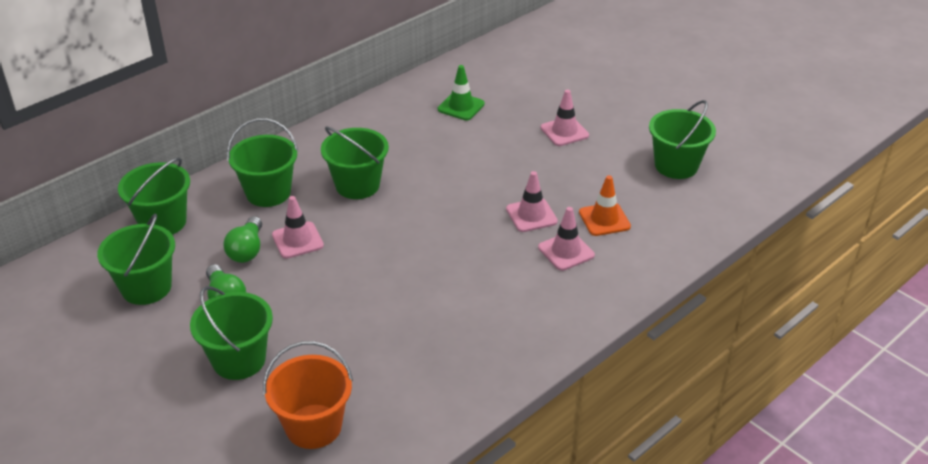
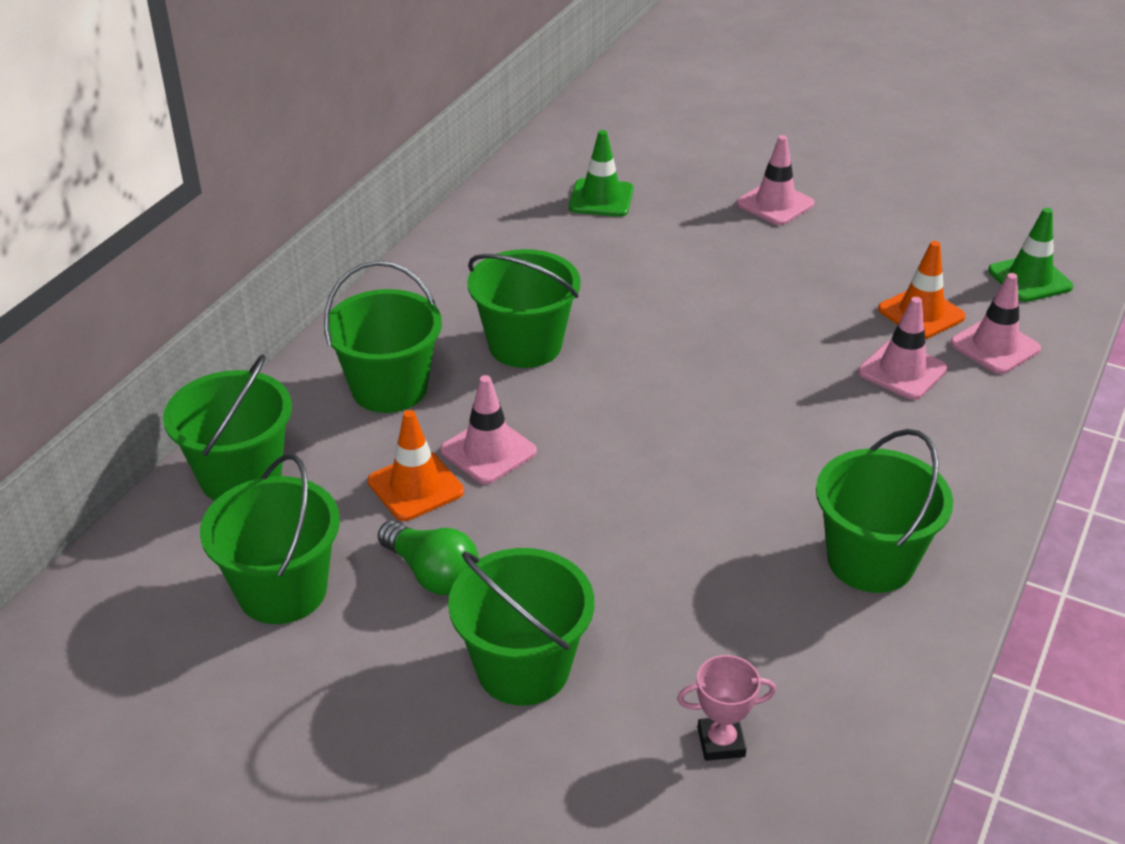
camera: 20 degrees left, 0 degrees up
green light bulb [224,216,262,263] -> orange traffic cone [368,410,464,521]
orange bucket [263,341,353,449] -> pink trophy [677,655,776,761]
pink traffic cone [506,171,558,232] -> pink traffic cone moved to [950,273,1041,374]
green bucket [649,100,716,179] -> green bucket moved to [816,429,953,593]
none -> green traffic cone [988,208,1073,302]

